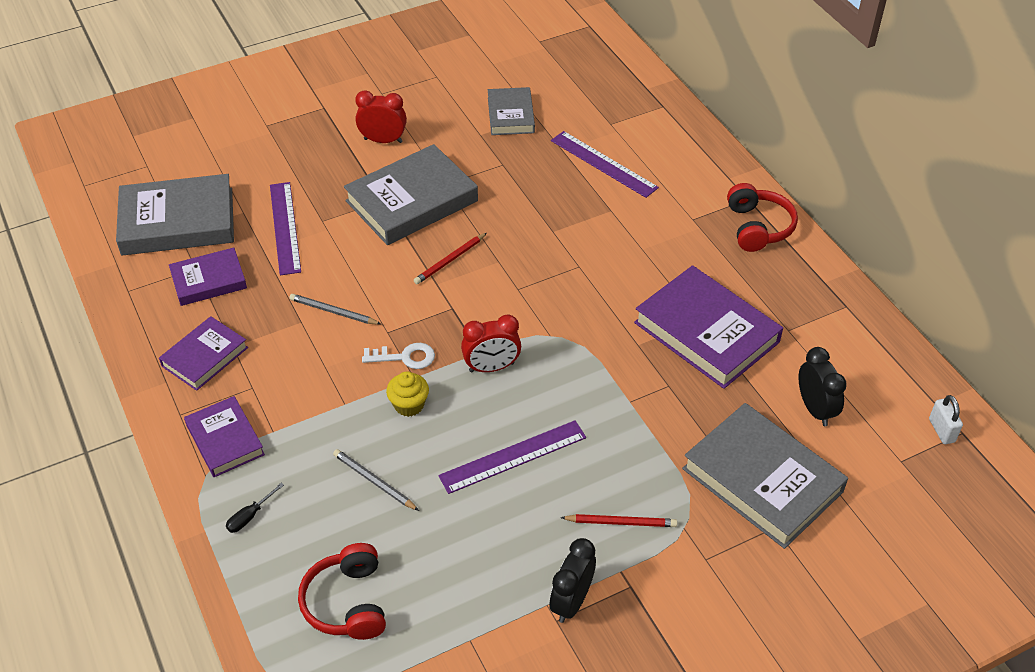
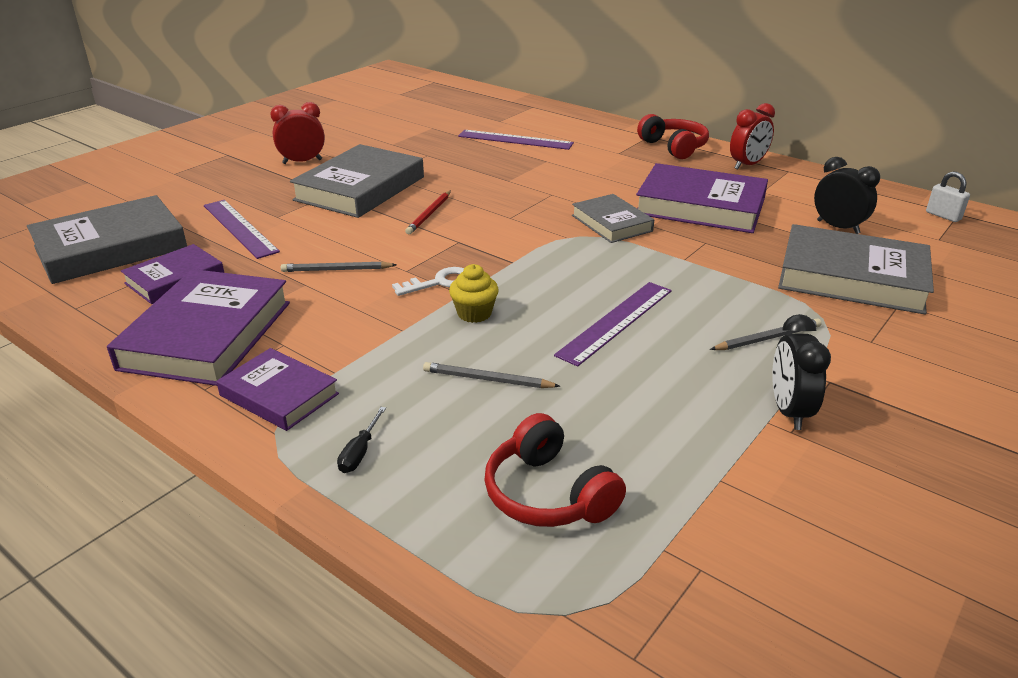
camera: 25 degrees left, 15 degrees down
purple book [159,316,248,391] -> purple book [107,269,290,386], size x1.71
red clock [461,314,521,372] -> red clock moved to [730,103,775,170]
grey book [488,87,535,135] -> grey book moved to [572,194,654,243]
red pencil [560,514,677,527] -> grey pencil [710,318,822,350]

